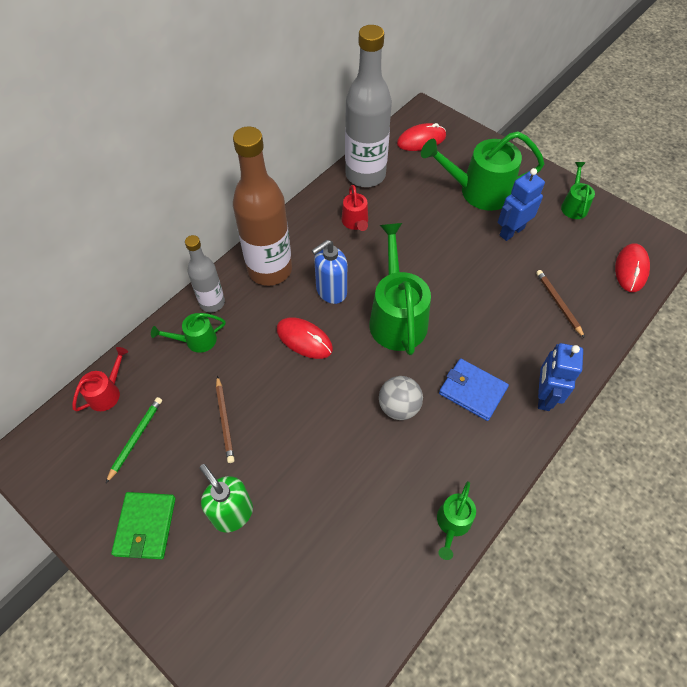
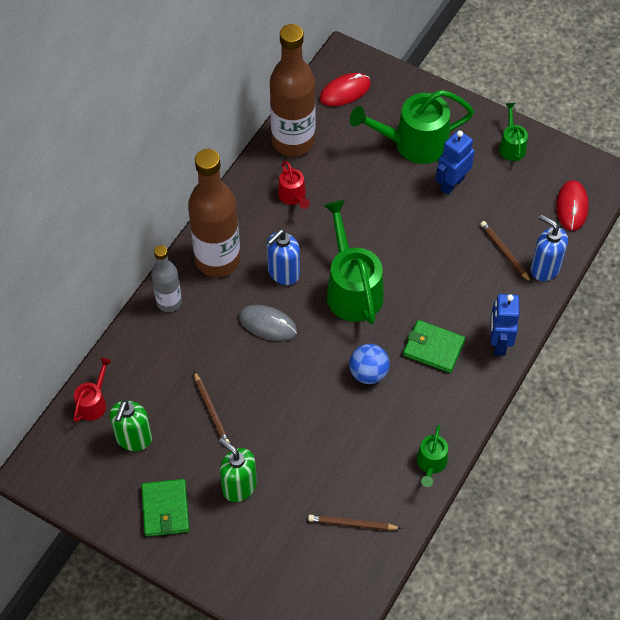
camera: 10 degrees left, 0 degrees up
green pencil [105,397,162,484] -> green soap dispenser [109,400,152,451]
green watering can [151,313,226,353] -> none
red mouse [277,317,333,359] -> grey mouse [239,305,297,341]
grey bottle [345,25,392,187] -> brown bottle [270,24,316,157]
grey ball [379,376,423,420] -> blue ball [349,344,389,384]
blue wallet [439,358,509,421] -> green wallet [403,320,465,373]
none -> brown pencil [308,515,402,530]
none -> blue soap dispenser [531,215,568,281]

